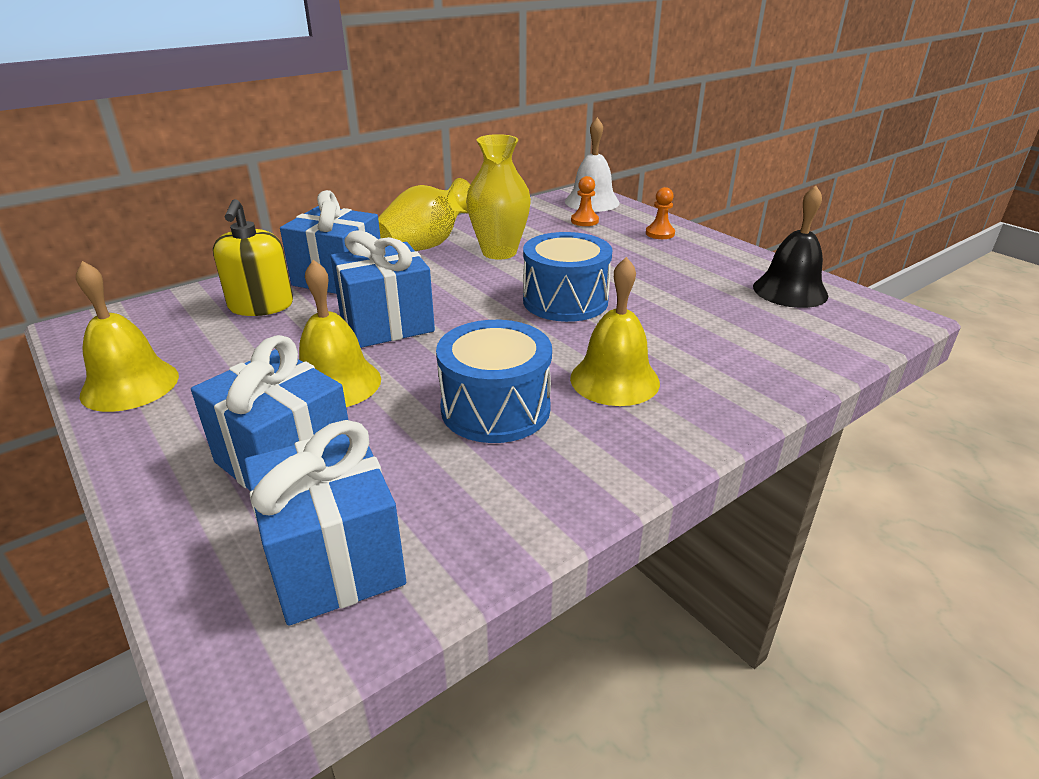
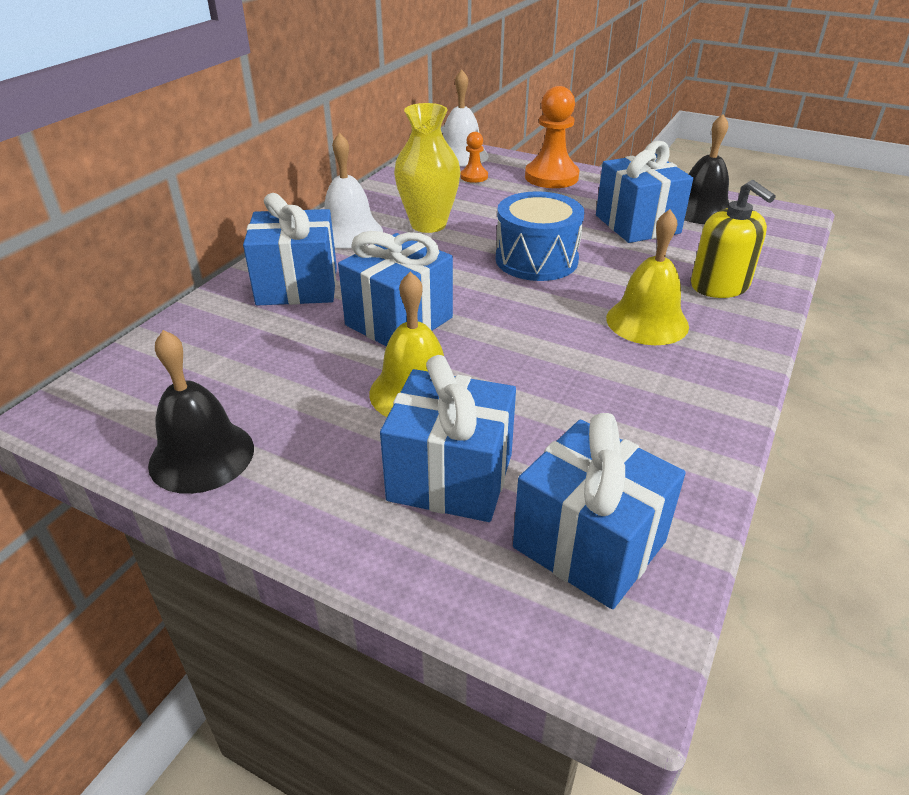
camera: 25 degrees left, 5 degrees up
yellow bell [76,261,179,412] -> black bell [148,330,254,494]
yellow soap dispenser [213,199,293,316] -> yellow soap dispenser moved to [691,180,776,298]
yellow vase [378,178,470,251] -> white bell [324,133,383,249]
blue drum [436,320,552,443] -> none
orange pawn [646,187,675,239] -> orange pawn [525,86,579,188], size x1.94
none -> blue gift [596,141,693,243]

